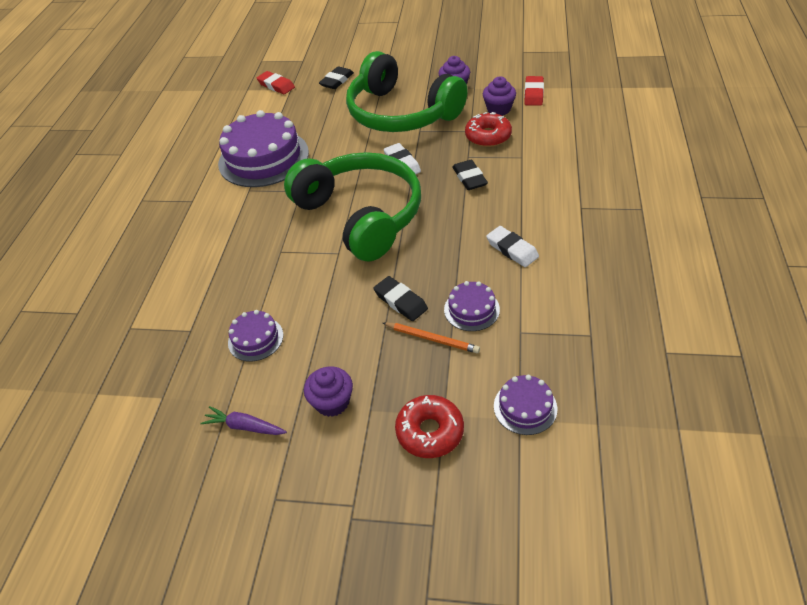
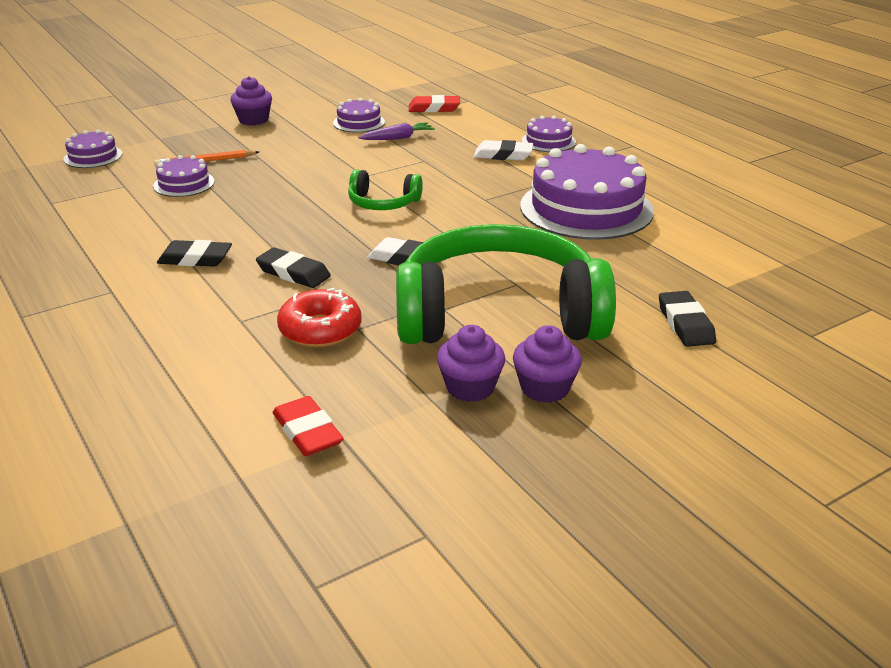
camera: 135 degrees right, 15 degrees down
purple carrot [200,406,287,435] -> purple carrot moved to [359,122,435,140]
red eraser [257,71,295,94] -> red eraser moved to [409,95,460,112]
green headphones [284,152,421,261] -> green headphones [348,169,423,210], size x0.43
black eraser [373,276,428,321] -> black eraser moved to [157,240,232,267]
red donut [395,395,464,458] -> none
purple cupcake [483,76,516,116] -> purple cupcake moved to [513,325,582,403]
white eraser [486,226,539,267] -> white eraser moved to [474,140,533,160]
none -> purple cake [522,116,576,152]

